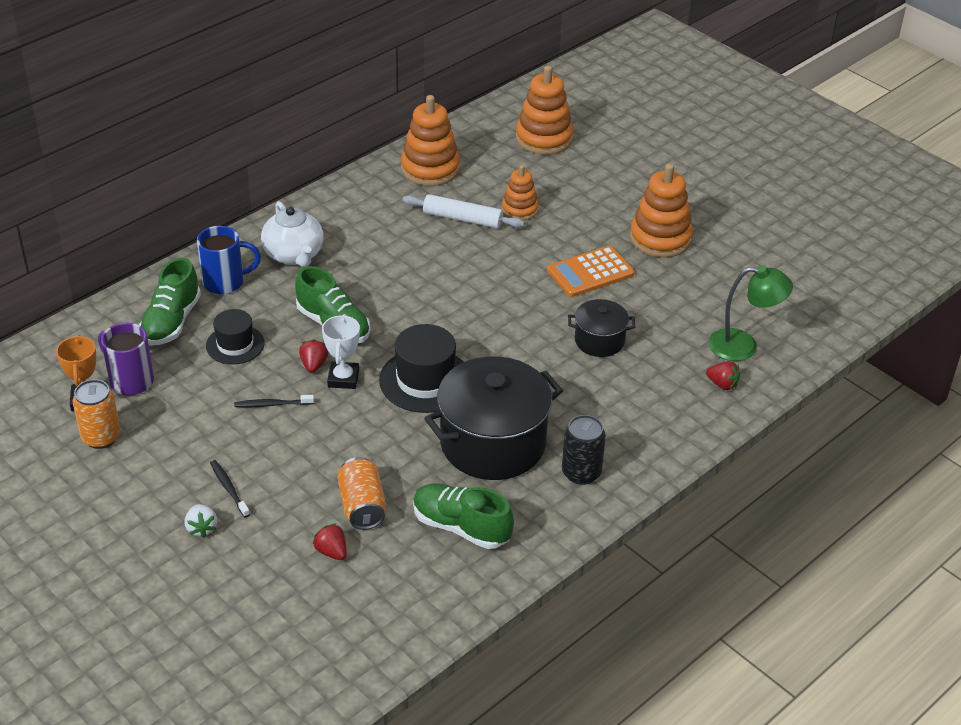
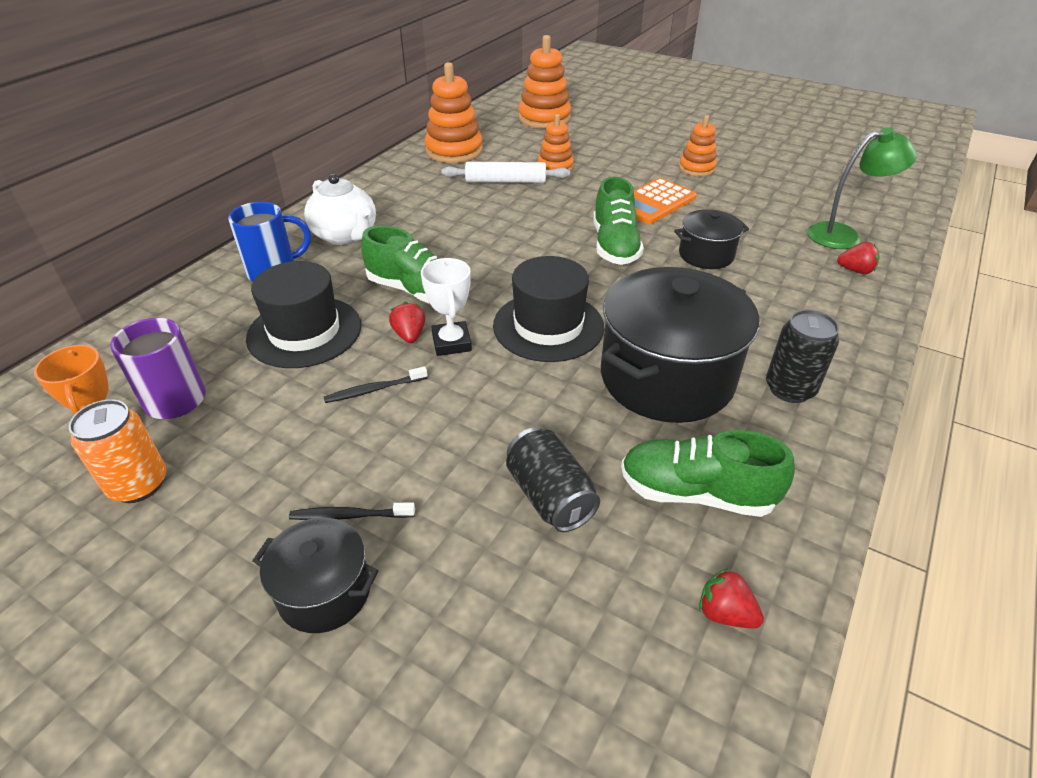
camera: 15 degrees left, 0 degrees up
green shoe [139,258,201,345] -> green shoe moved to [593,177,644,265]
white strawberry [184,504,217,538] -> black pot [252,518,379,633]
black hat [206,309,265,364] -> black hat [246,261,361,368], size x1.55
black toothbrush [210,460,250,517] -> black toothbrush turned 45 degrees counterclockwise [289,502,415,520]
red strawberry [313,523,347,560] -> red strawberry moved to [699,568,764,628]
orange can [337,457,386,530] -> black can [506,427,600,532]
orange stacking toy [630,163,693,258] -> orange stacking toy [679,115,717,176], size x0.61

